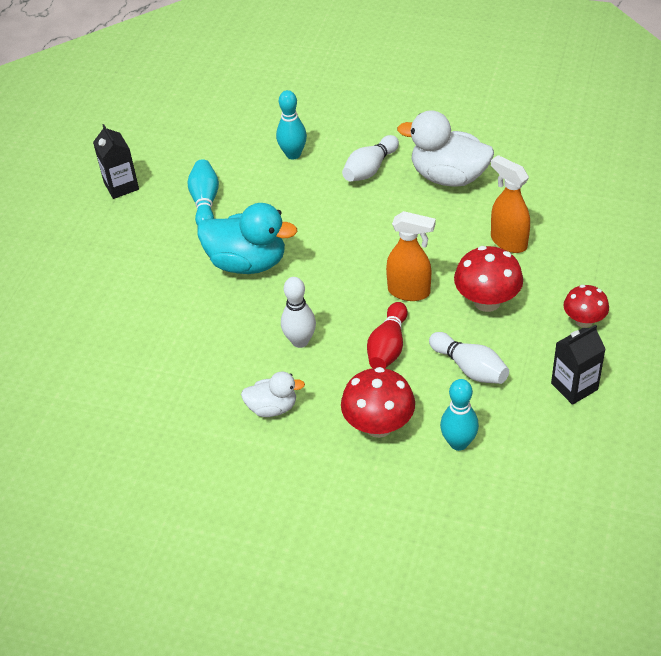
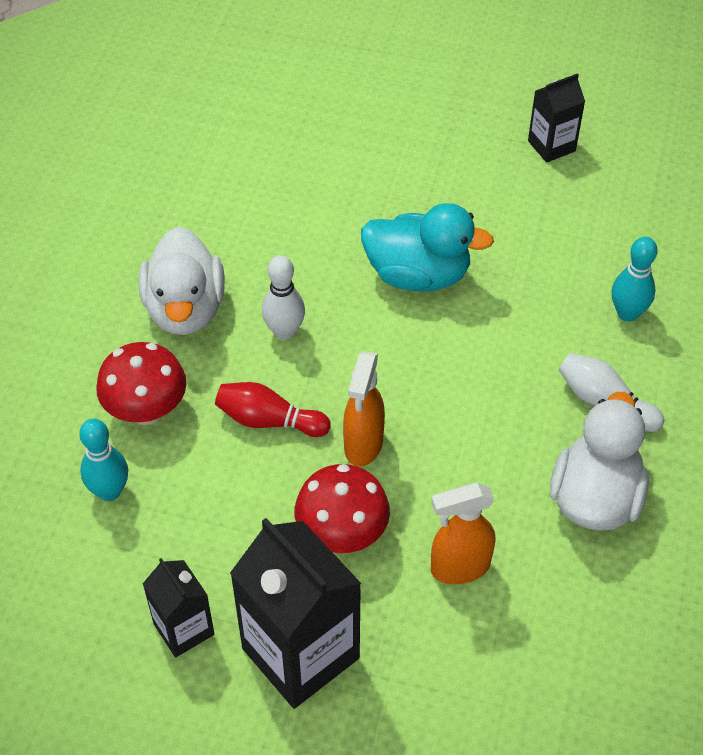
camera: 85 degrees right, 5 degrees up
turquoise bowling pin [187,159,219,225] -> none
turquoise duck [197,203,297,274] -> turquoise duck turned 90 degrees counterclockwise [361,203,494,292]
white duck [241,372,305,417] -> white duck [138,226,225,335], size x1.79
white bowling pin [429,332,509,384] -> none
orange spray bottle [491,155,530,253] -> orange spray bottle turned 150 degrees counterclockwise [431,482,495,585]
red mushroom [564,285,609,328] -> black carton [230,518,362,709]

